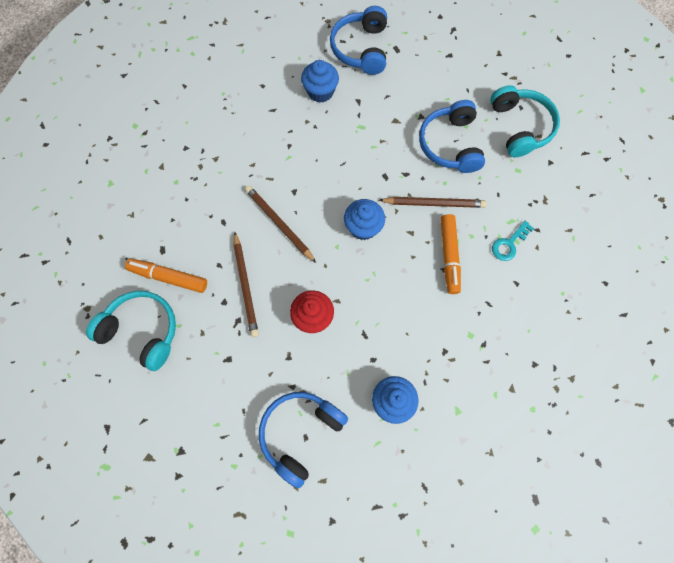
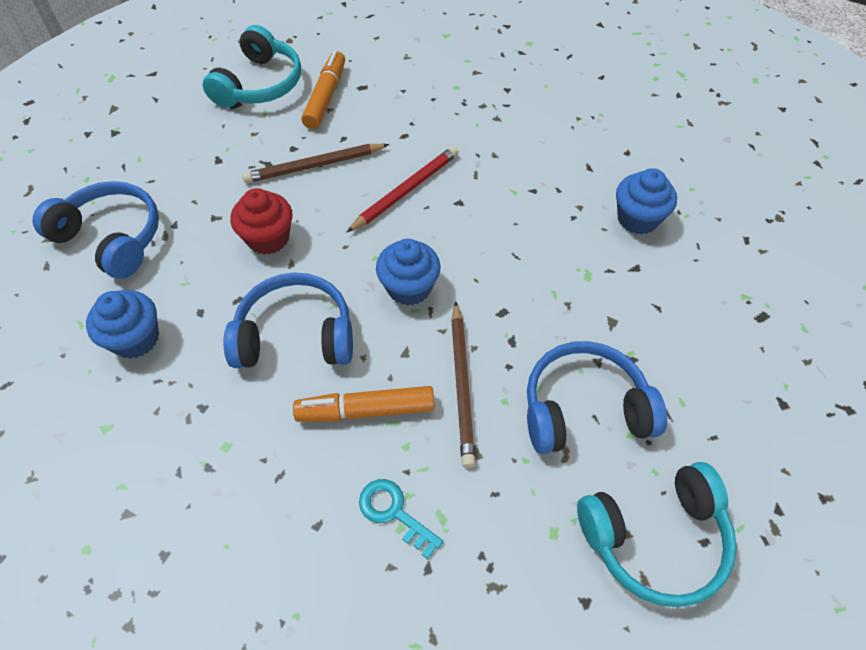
camera: 85 degrees right, 15 degrees down
brown pencil [245,185,316,263] -> red pencil [346,146,459,233]
blue headphones [330,6,387,75] -> blue headphones moved to [223,273,353,368]

